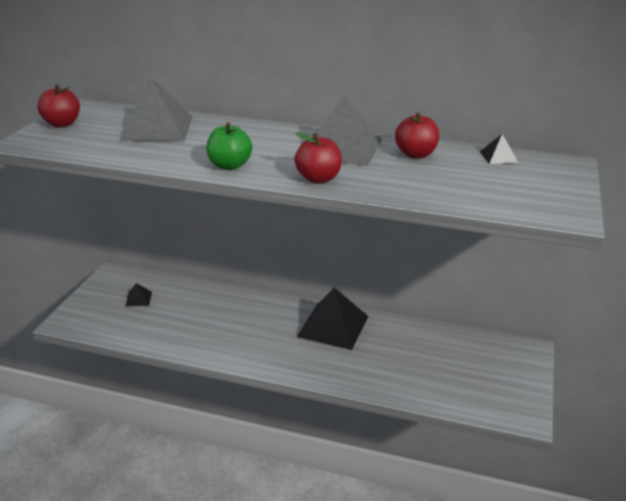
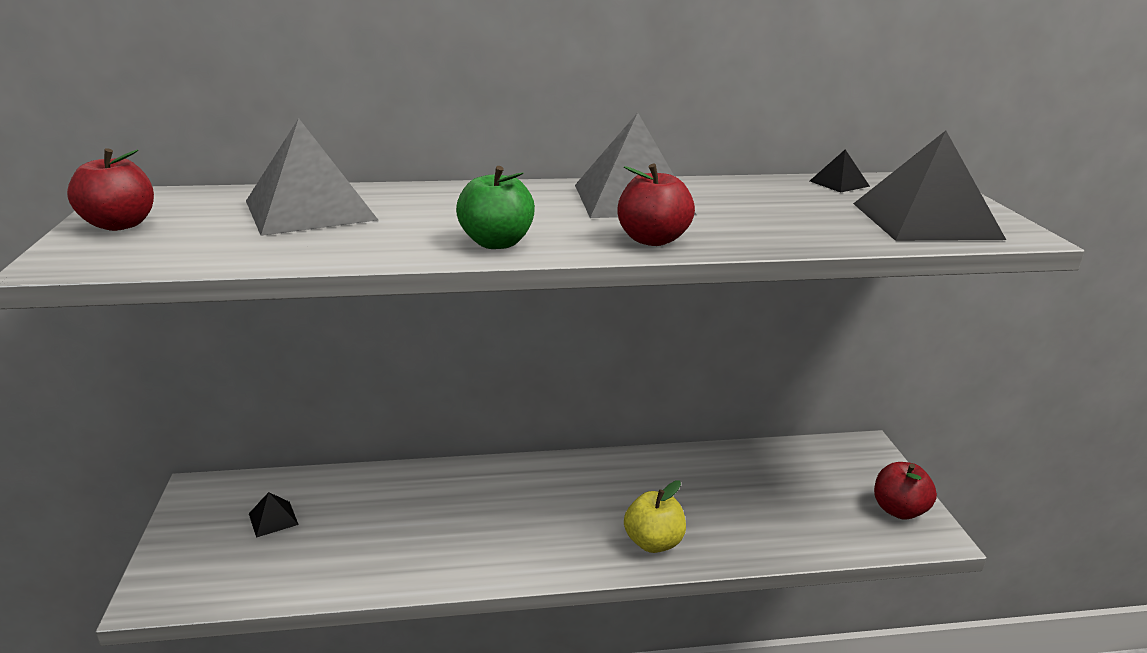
camera: 25 degrees left, 5 degrees down
black pyramid [297,288,369,350] -> black pyramid moved to [853,131,1006,241]
red apple [395,112,439,158] -> red apple moved to [874,462,937,520]
none -> yellow apple [624,480,686,553]

